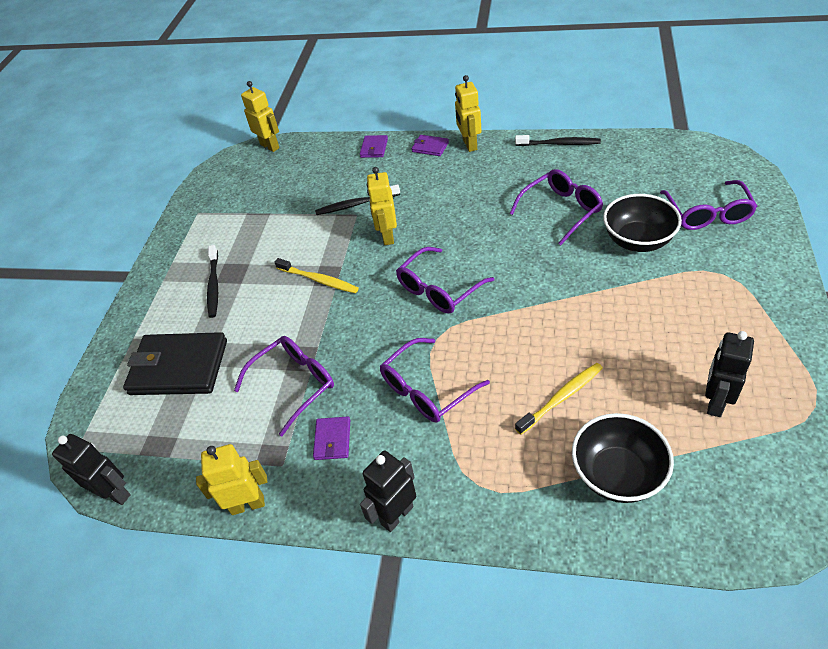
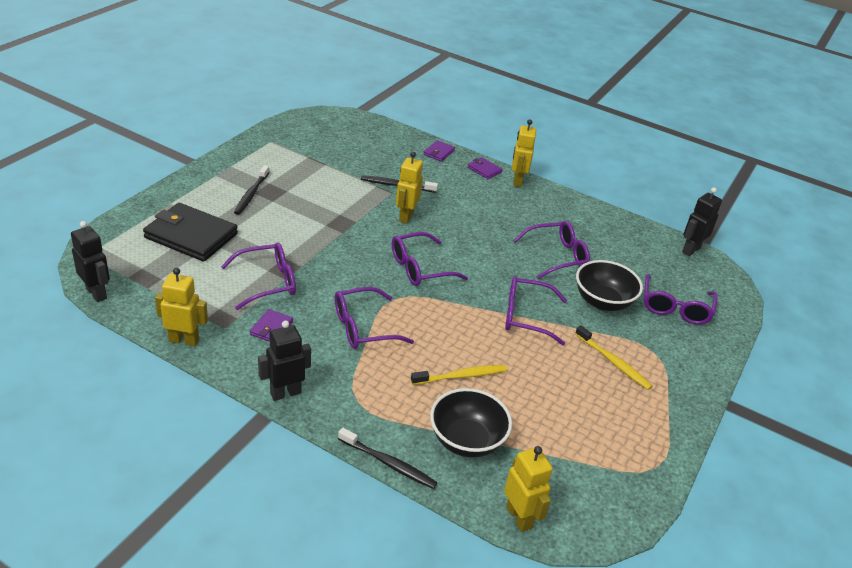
camera: 10 degrees right, 10 degrees down
yellow robot [241,81,279,152] -> yellow robot moved to [504,446,553,532]
yellow toothbrush [274,258,359,293] -> yellow toothbrush moved to [575,325,652,390]
black toothbrush [515,135,601,146] -> black toothbrush moved to [338,428,438,489]
black robot [705,331,754,417] -> black robot moved to [682,187,722,256]
none -> purple glasses [505,276,567,346]

